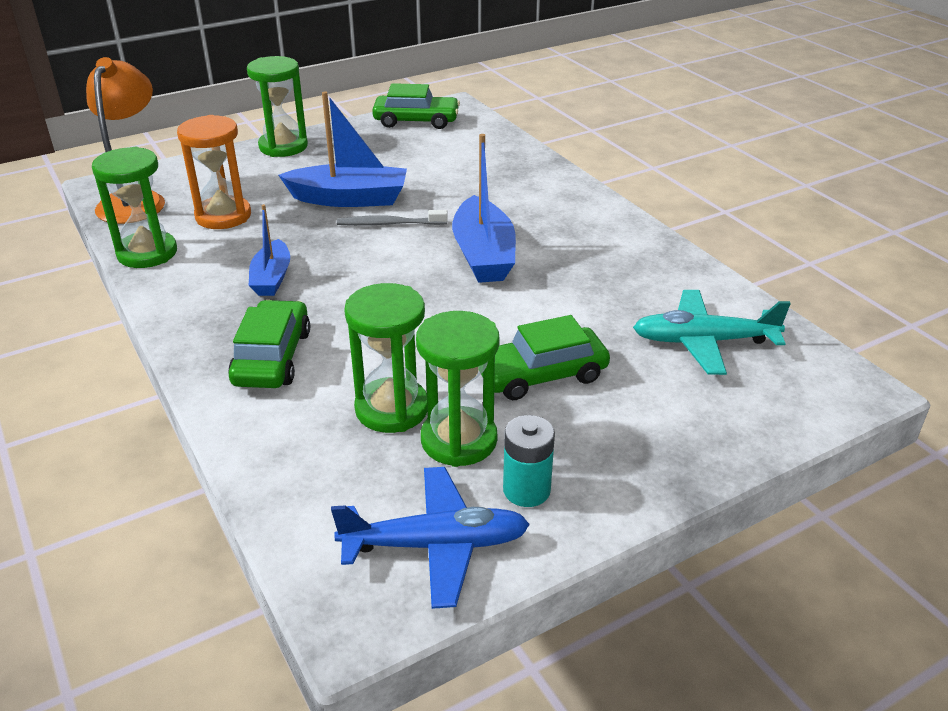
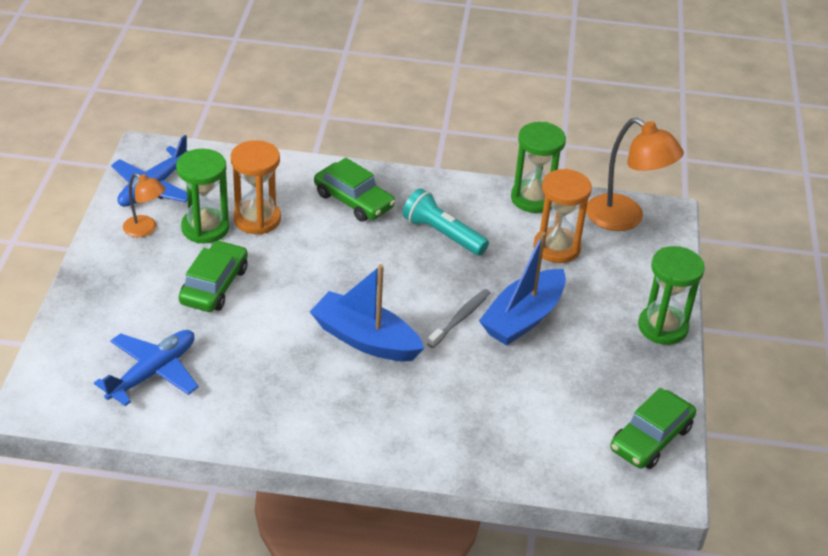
camera: 125 degrees right, 5 degrees up
blue boat [249,204,290,296] -> turquoise flashlight [402,188,489,256]
green hourglass [344,283,427,433] -> orange hourglass [231,140,281,235]
turquoise battery [503,415,555,507] -> orange lamp [123,173,165,237]
turquoise plane [633,290,791,375] -> blue plane [94,330,199,406]

